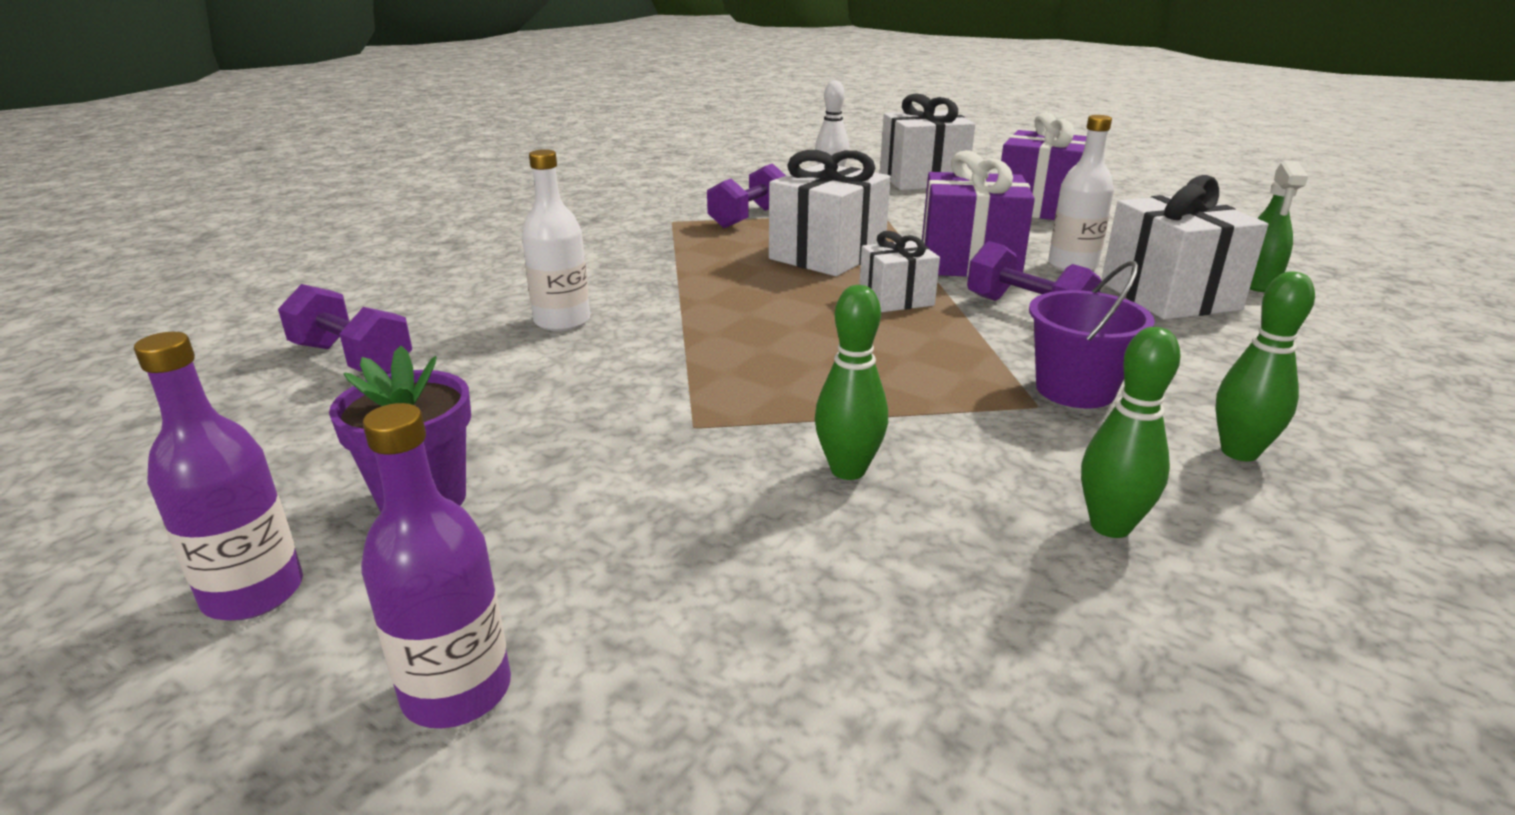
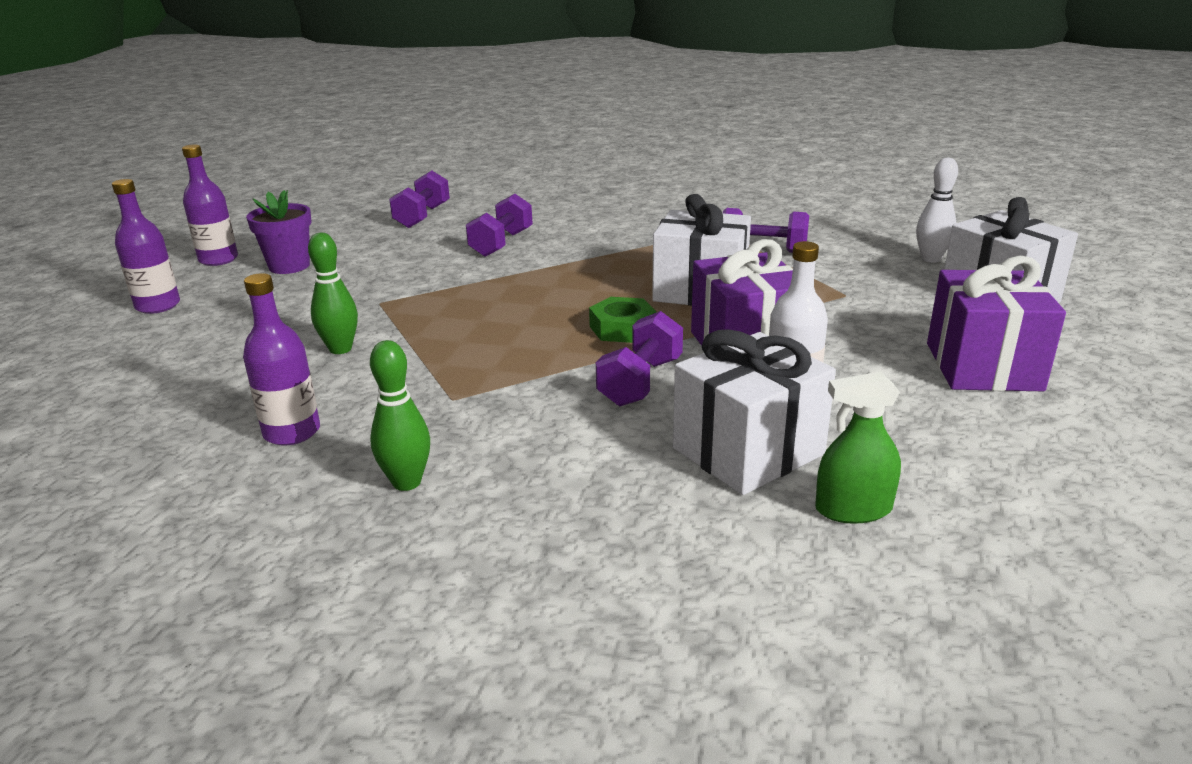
camera: 70 degrees right, 0 degrees up
white bottle [522,149,590,331] -> purple dumbbell [466,194,533,257]
white gift [859,231,940,312] -> green nut [589,297,656,343]
purple bucket [1029,261,1155,409] -> none
green bowling pin [1081,327,1180,538] -> purple bottle [243,273,320,446]

